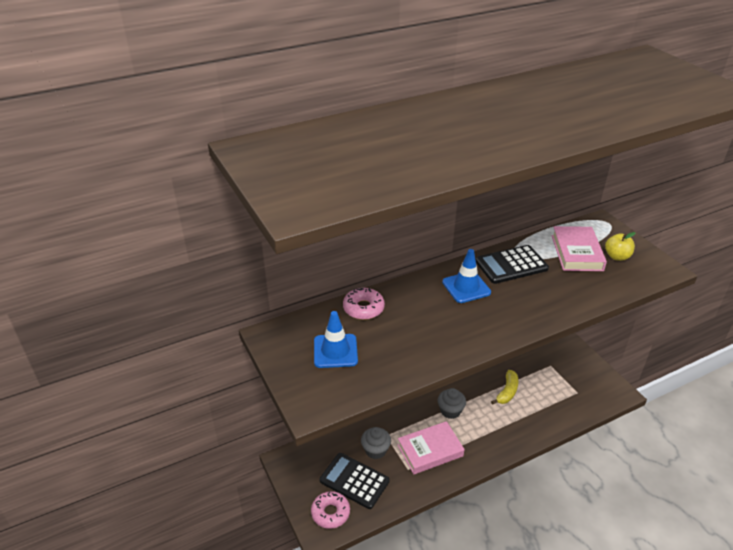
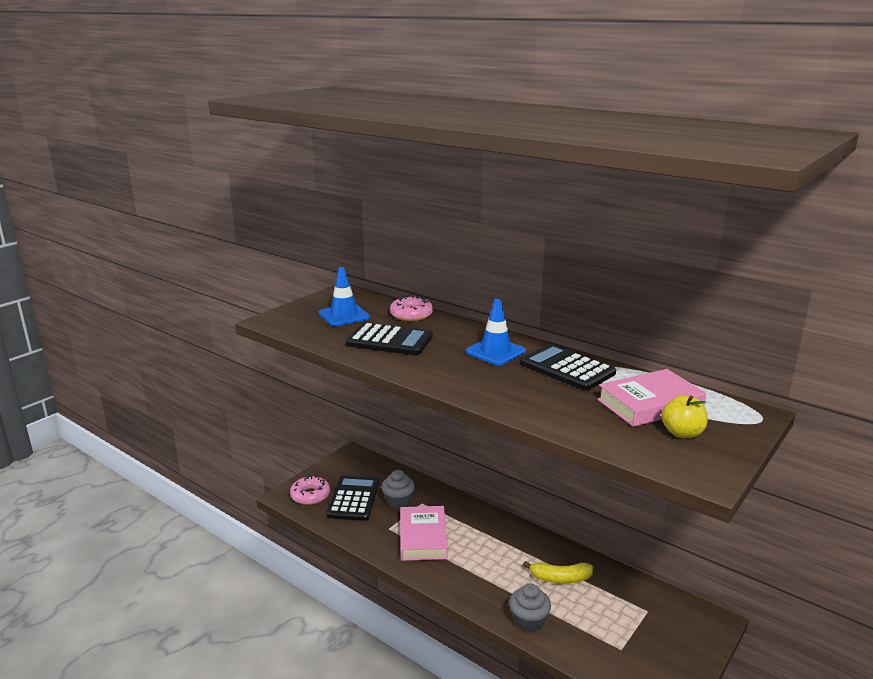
camera: 65 degrees right, 15 degrees down
pink book [398,421,465,474] -> pink book turned 45 degrees clockwise [400,506,448,561]
grey cupcake [438,388,466,419] -> grey cupcake moved to [509,583,551,632]
none -> black calculator [346,323,433,355]

